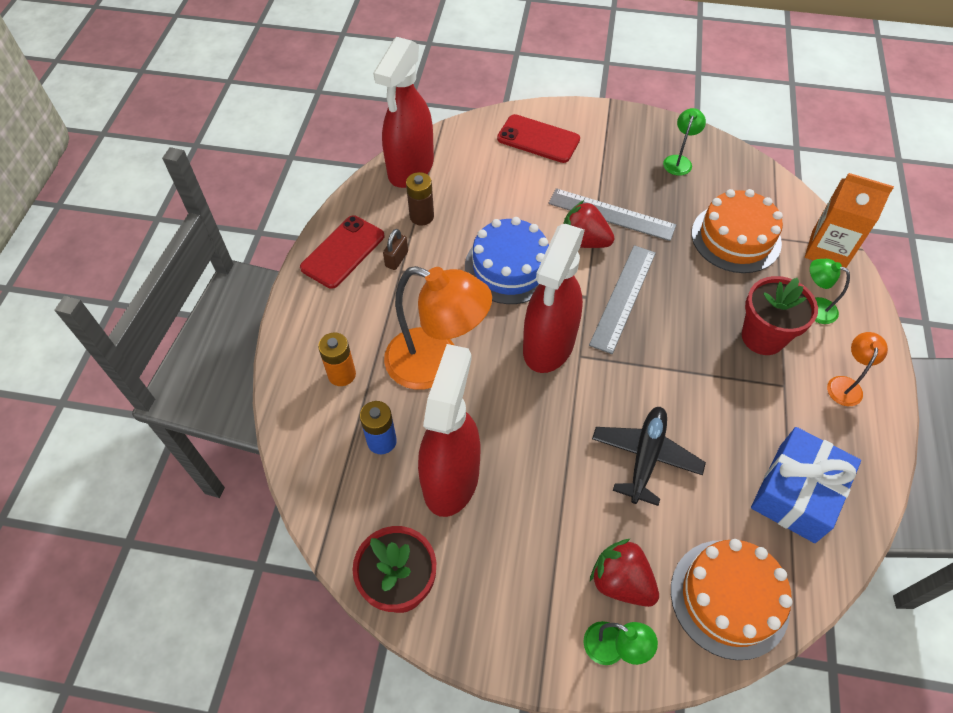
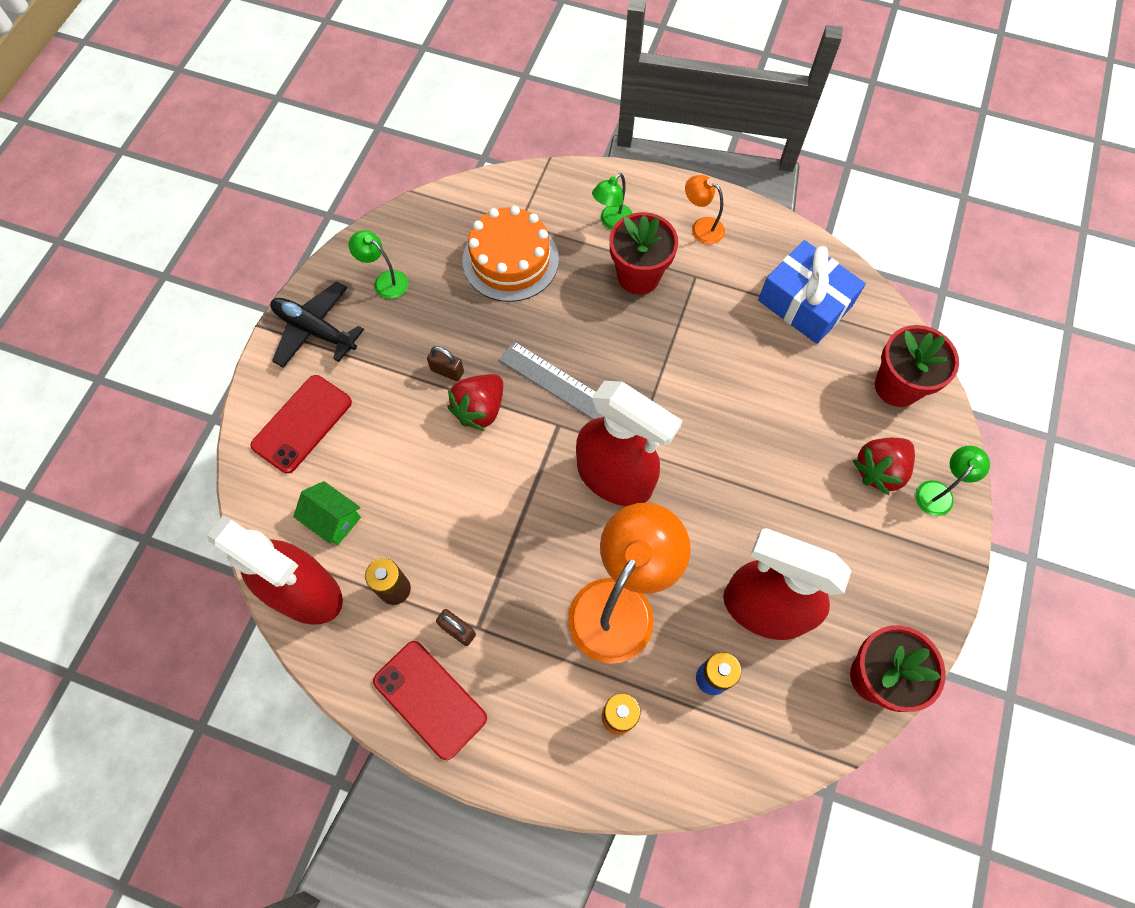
camera: 80 degrees left, 10 degrees up
blue cake [465,217,549,304] -> none
grey ruler [549,188,676,241] -> brown padlock [427,346,464,381]
black plane [592,407,706,506] -> black plane moved to [270,281,364,368]
orange cake [671,539,792,660] -> red flower pot [875,325,959,407]
orange carton [805,173,894,268] -> none
none -> green house [293,481,361,545]

